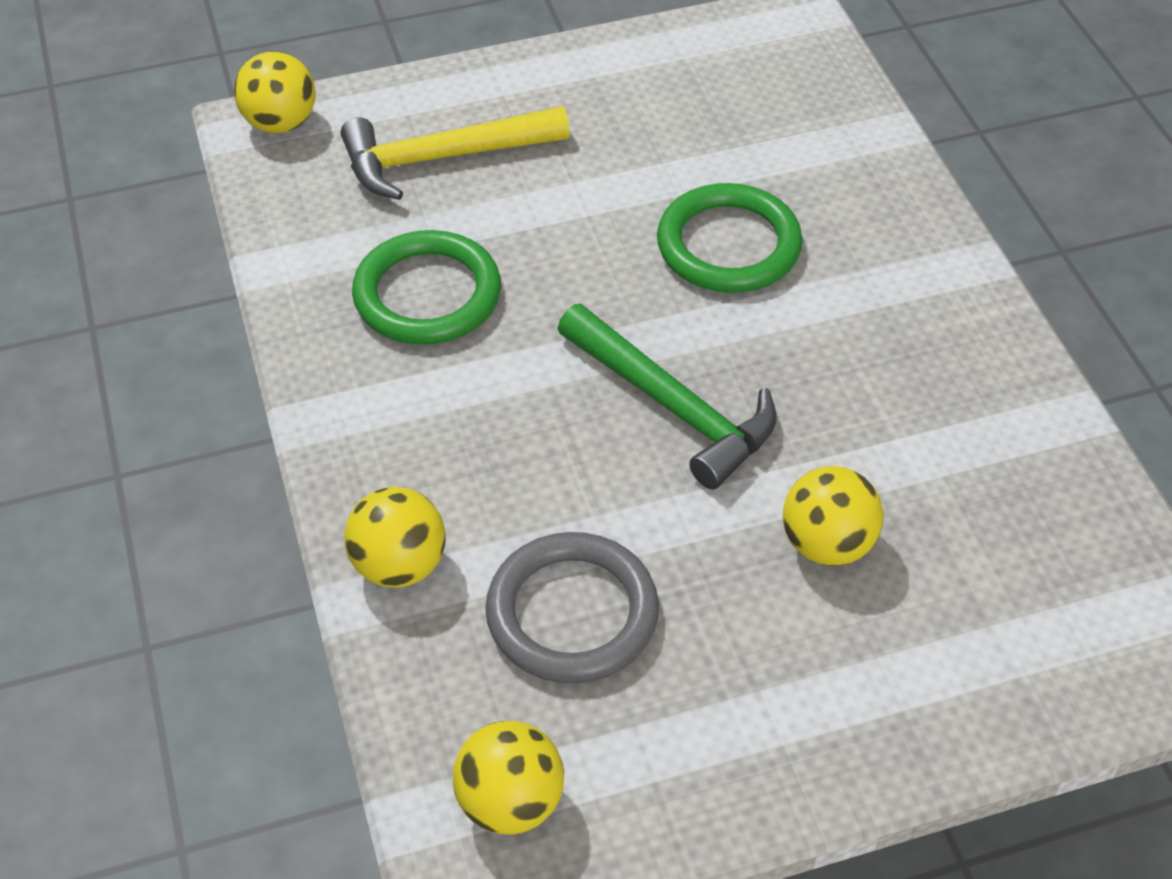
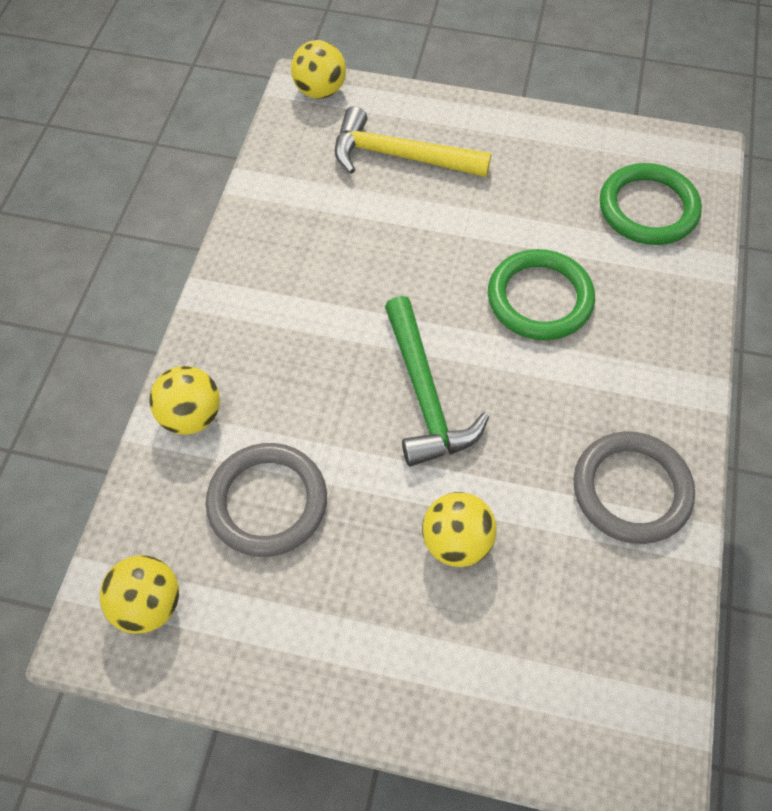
camera: 30 degrees right, 10 degrees up
green ring [352,230,501,345] -> green ring moved to [600,163,702,245]
none -> grey ring [573,431,695,544]

